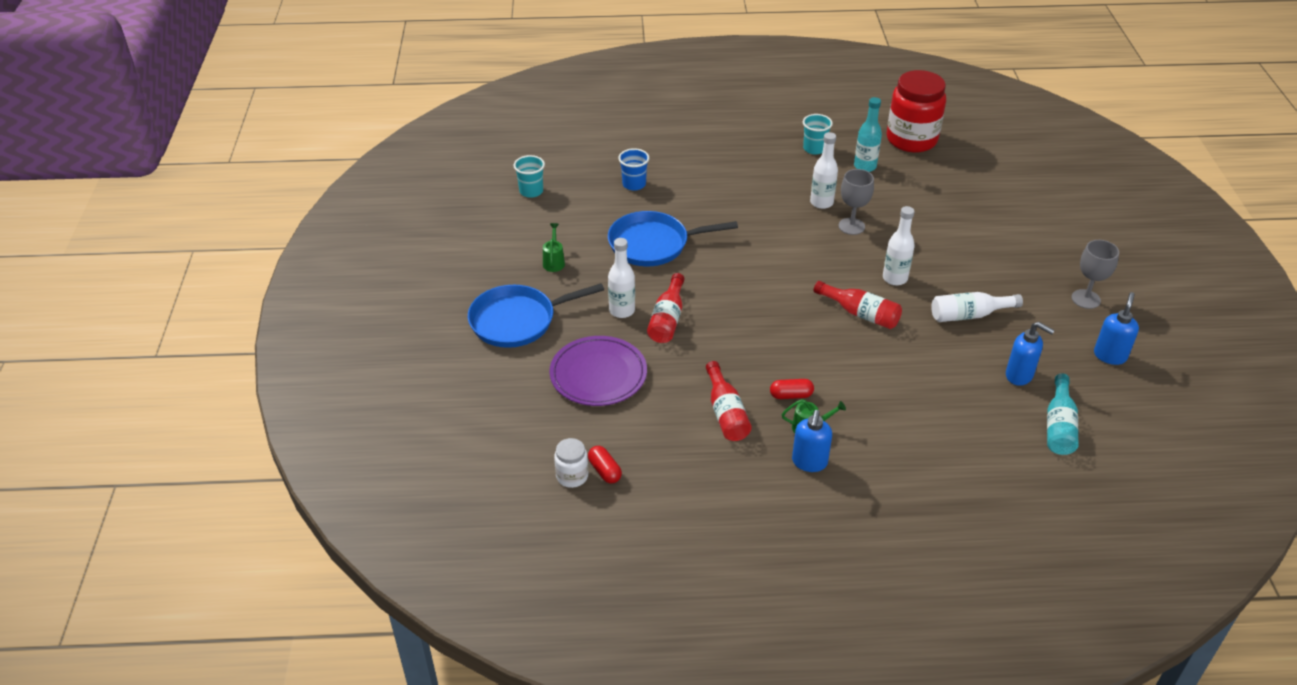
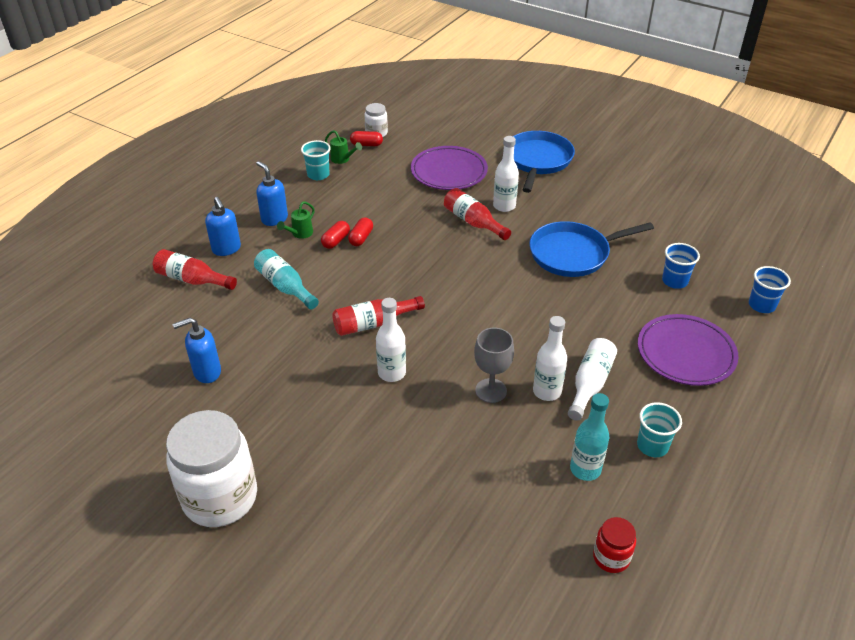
camera: 125 degrees right, 0 degrees up
turquoise cup [514,155,545,198] -> turquoise cup moved to [301,140,330,180]
green watering can [543,223,565,272] -> green watering can moved to [325,130,362,164]
blue pan [608,211,738,266] -> blue pan turned 135 degrees counterclockwise [529,221,654,277]
red bottle [706,361,752,441] -> red bottle moved to [153,249,237,290]
red jar [887,70,946,153] -> red jar [593,517,636,573], size x0.47
white bottle [931,292,1023,322] -> white bottle moved to [568,338,617,421]
turquoise bottle [1047,373,1078,455] -> turquoise bottle moved to [254,249,319,309]
grey goblet [1072,240,1119,309] -> white jar [166,410,257,527]
blue soap dispenser [1094,292,1139,365] -> blue soap dispenser moved to [205,197,241,256]
none -> red capsule [348,217,373,246]
none -> purple plate [638,314,739,386]
none -> blue cup [749,266,791,313]

